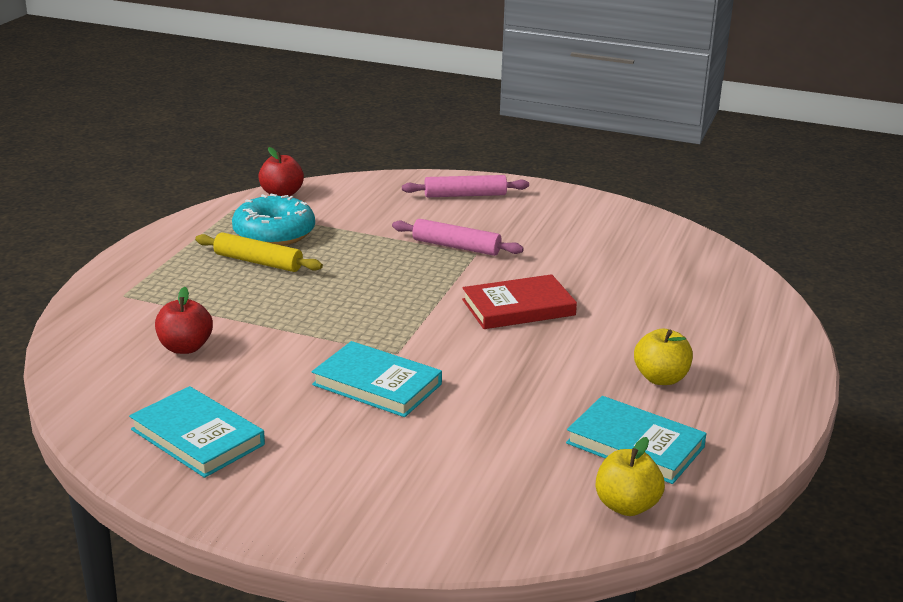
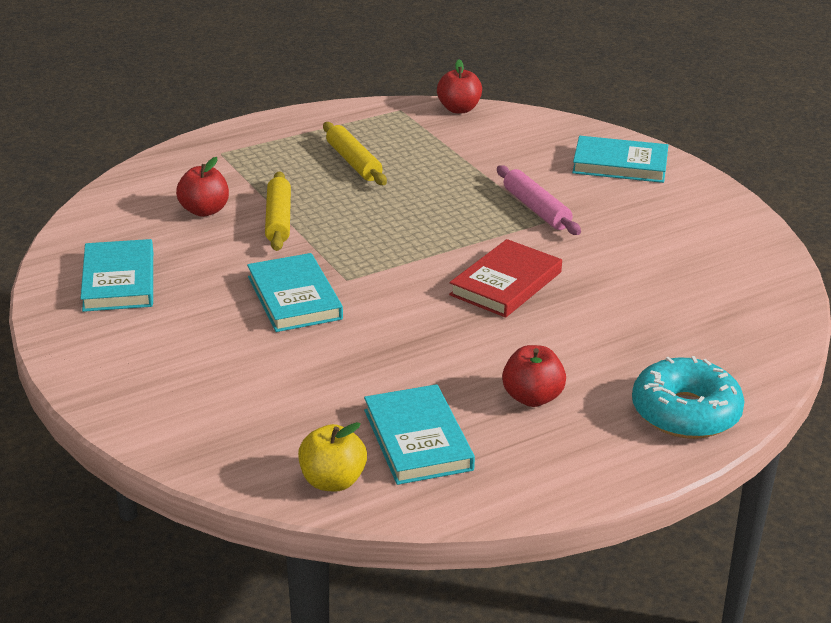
camera: 40 degrees right, 5 degrees up
turquoise donut [232,194,315,246] -> turquoise donut moved to [632,356,745,439]
pink rolling pin [402,175,529,197] -> turquoise book [572,136,668,183]
red book [462,274,577,329] -> red book turned 75 degrees counterclockwise [449,239,562,318]
yellow apple [634,328,693,385] -> red apple [502,345,566,407]
none -> yellow rolling pin [265,171,291,251]

